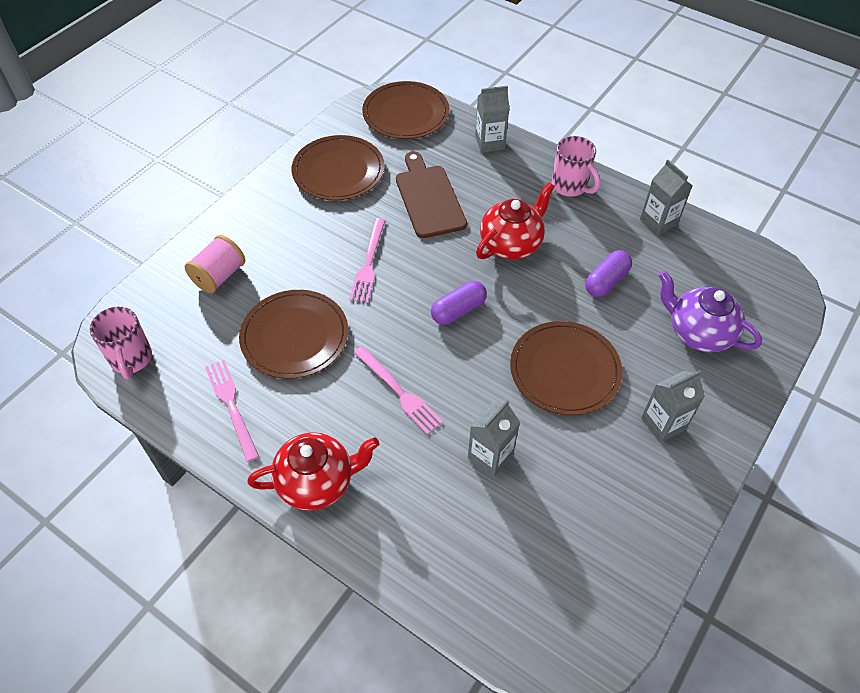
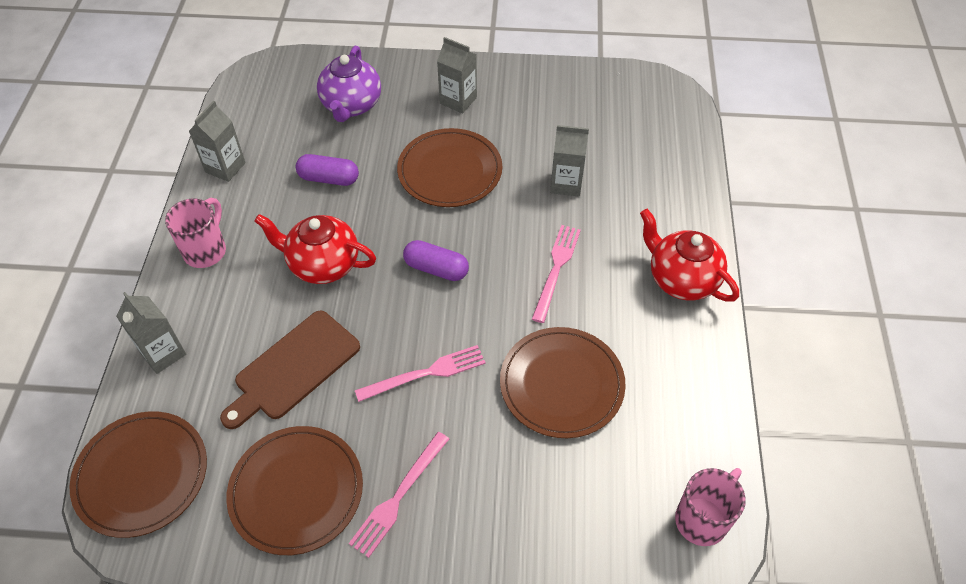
camera: 120 degrees left, 0 degrees up
pink spool [185,235,245,293] -> none
pink fork [205,360,259,462] -> pink fork moved to [349,432,449,558]

